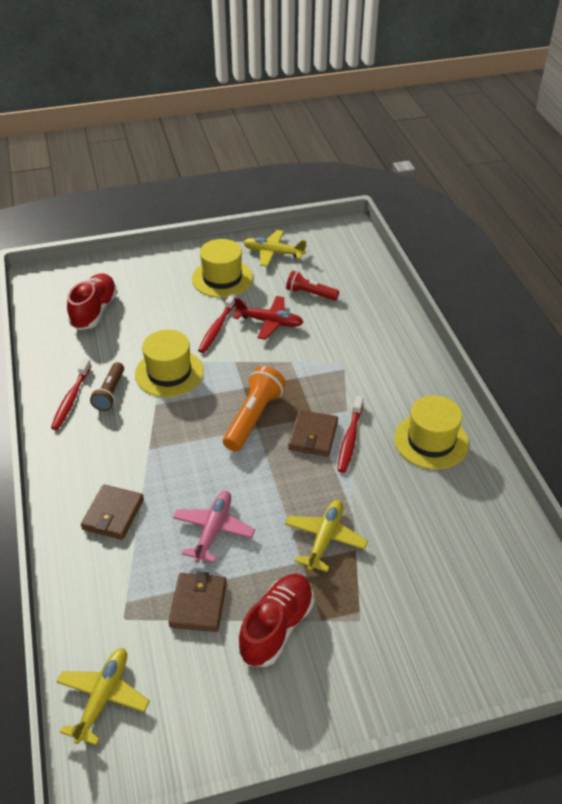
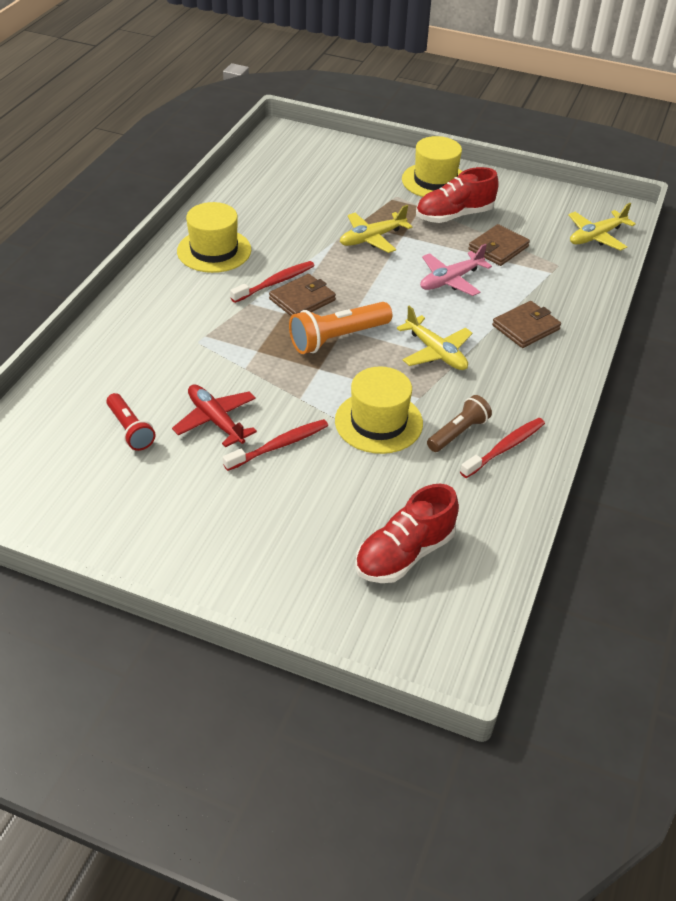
camera: 145 degrees left, 0 degrees up
yellow hat [192,239,253,298] -> yellow hat moved to [402,136,462,197]
yellow plane [243,230,306,267] -> yellow plane moved to [397,306,473,370]

